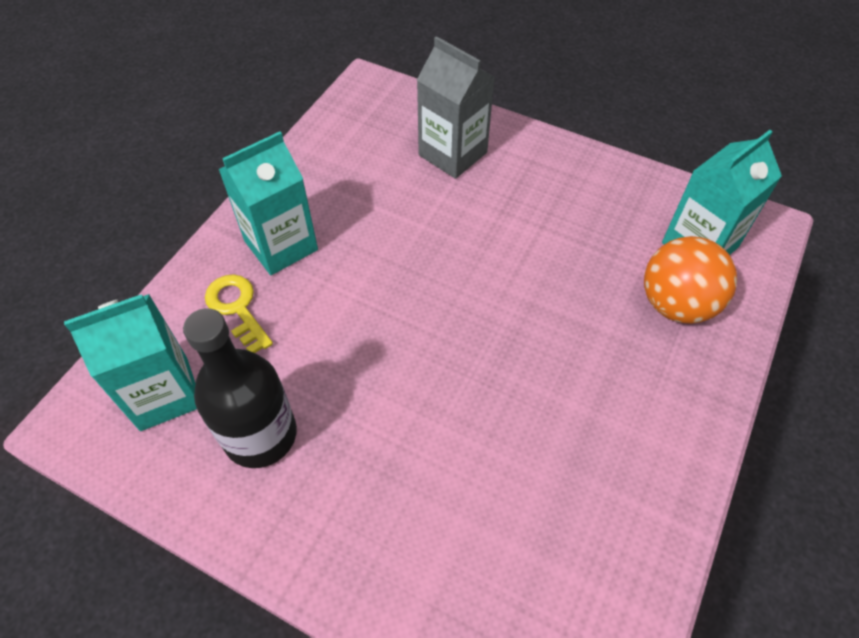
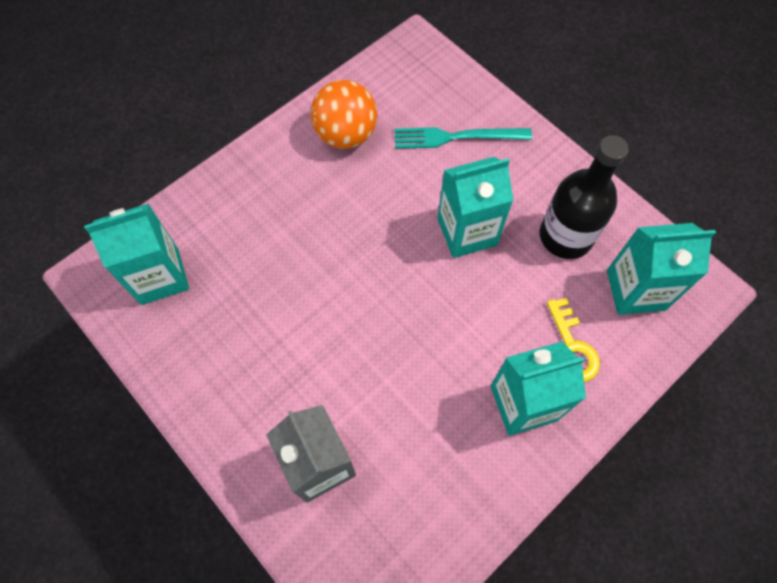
camera: 160 degrees left, 10 degrees up
orange ball [644,236,737,324] -> orange ball moved to [310,80,377,149]
none -> turquoise fork [394,127,532,149]
none -> turquoise carton [437,157,514,258]

